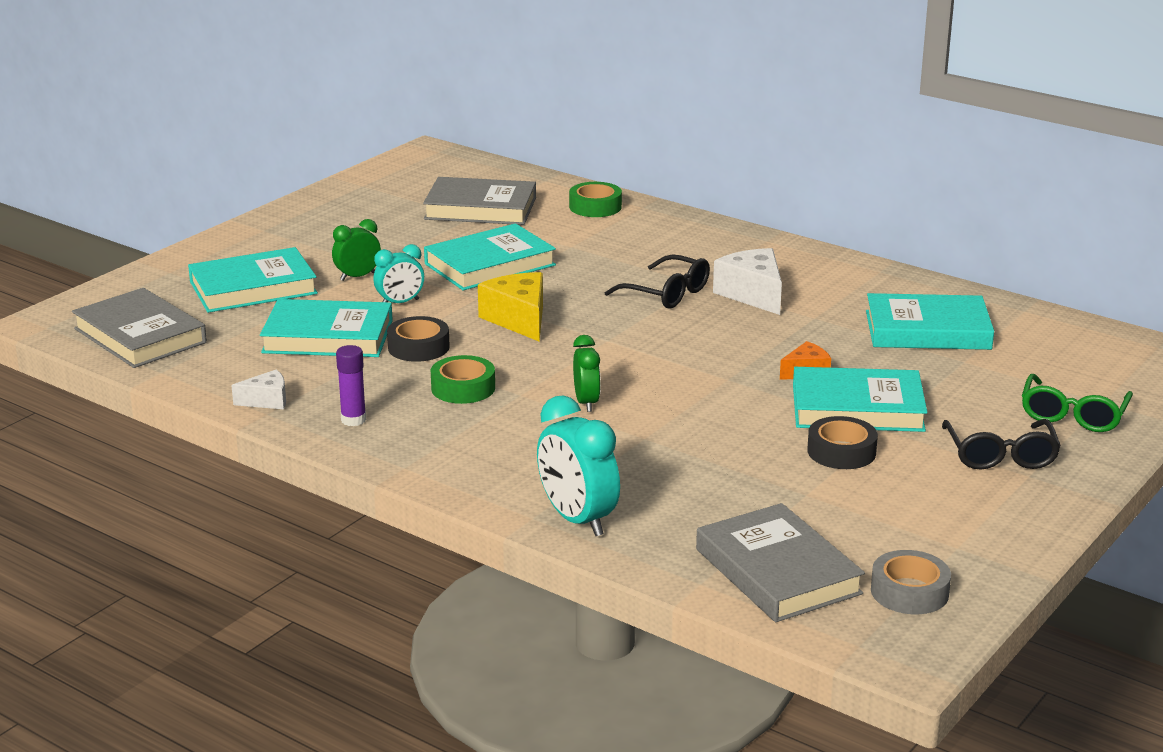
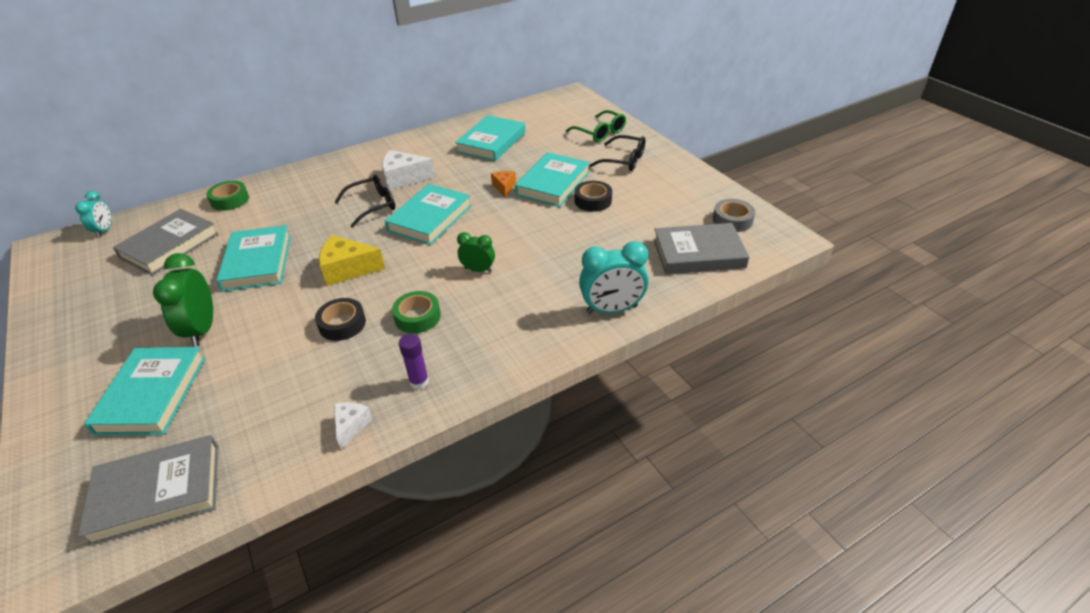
camera: 65 degrees left, 15 degrees up
turquoise book [260,299,393,357] -> turquoise book moved to [385,184,472,245]
green clock [332,219,381,281] -> green clock [153,253,213,347], size x1.67
turquoise clock [373,244,424,303] -> turquoise clock moved to [75,191,112,237]

